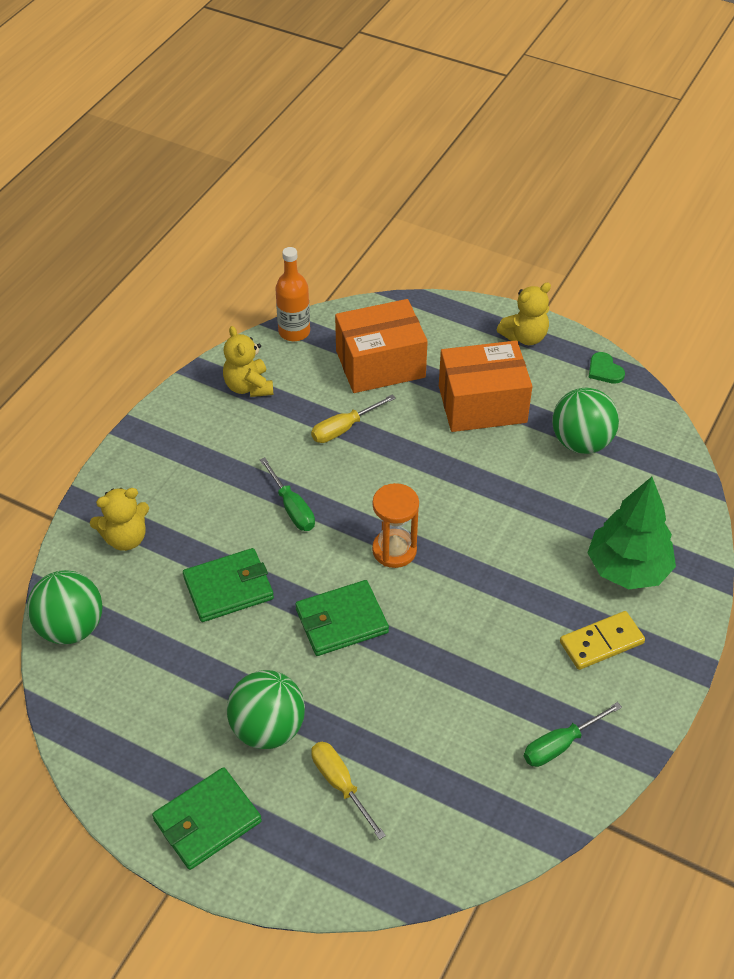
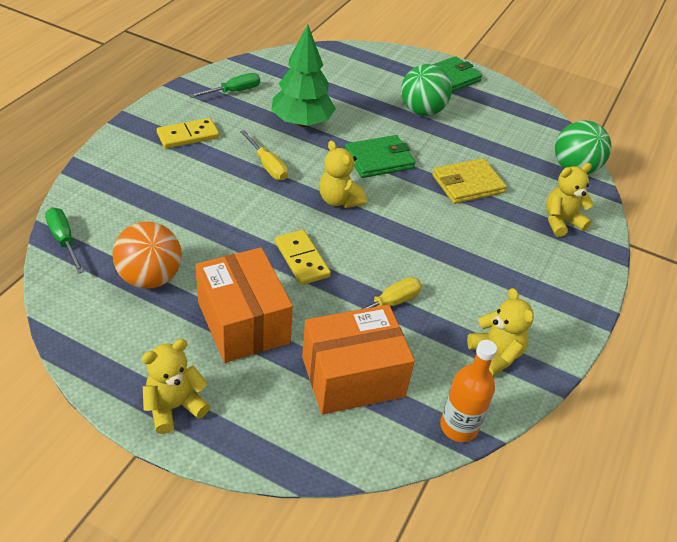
camera: 175 degrees right, 5 degrees down
green wallet [183,548,274,622] -> yellow wallet [432,158,507,204]
green screwdriver [260,458,315,531] -> green screwdriver moved to [45,208,84,274]
yellow screwdriver [311,742,386,840] -> yellow screwdriver moved to [240,130,288,180]
orange hourglass [372,483,419,568] -> yellow teddy bear [319,141,366,208]
orange box [439,341,532,432] -> orange box turned 75 degrees clockwise [195,247,293,363]
green ball [552,388,619,454] -> orange ball [113,222,182,289]
green tree [587,477,676,589] -> green tree moved to [271,24,336,127]
green heart [589,352,625,384] -> none
none -> yellow domino [275,230,331,285]

